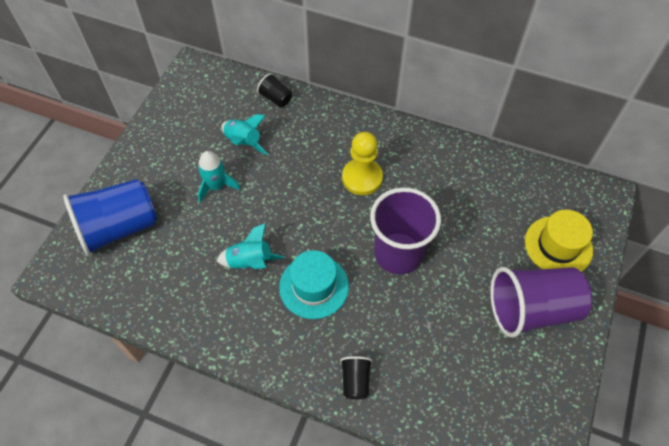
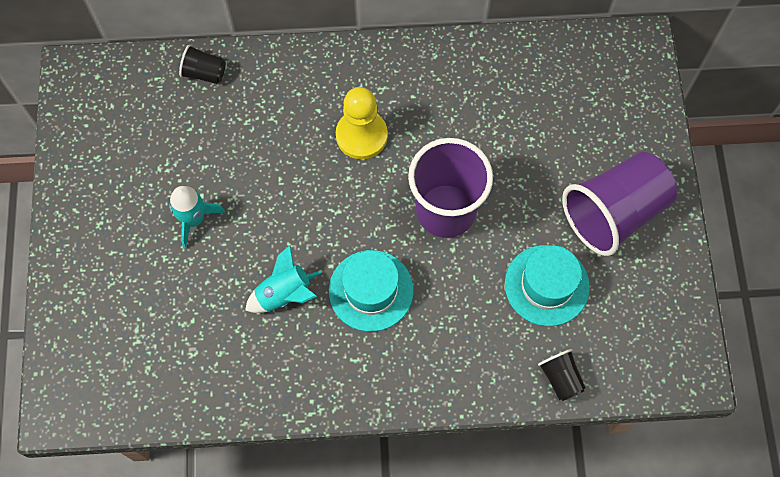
camera: 25 degrees left, 10 degrees up
blue cup [63,179,157,256] -> none
turquoise rocket [221,114,268,155] -> none
black cup [340,356,372,399] -> black cup moved to [538,349,586,401]
yellow hat [525,210,593,272] -> none
none -> turquoise hat [505,245,590,326]

